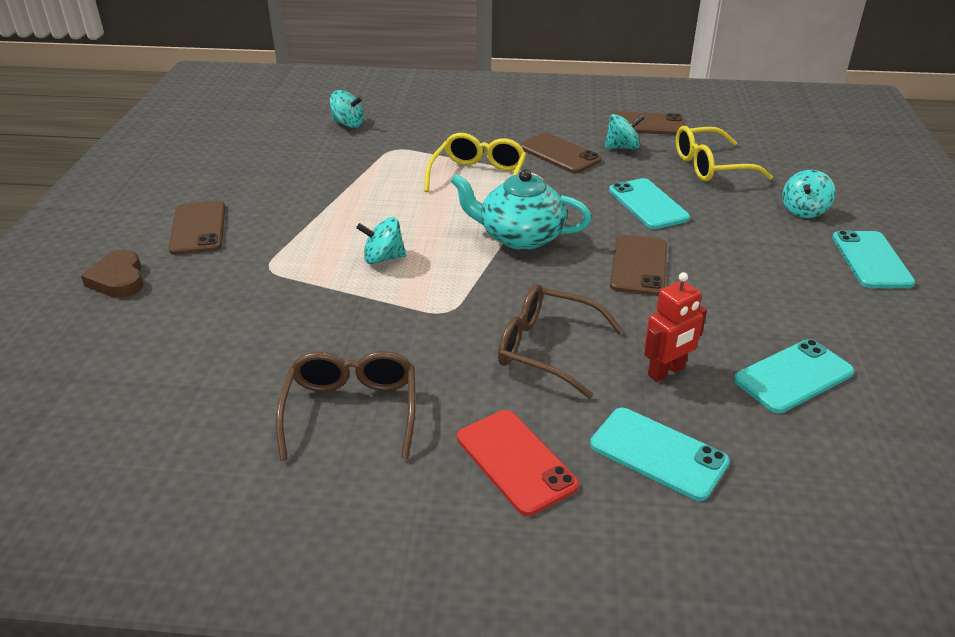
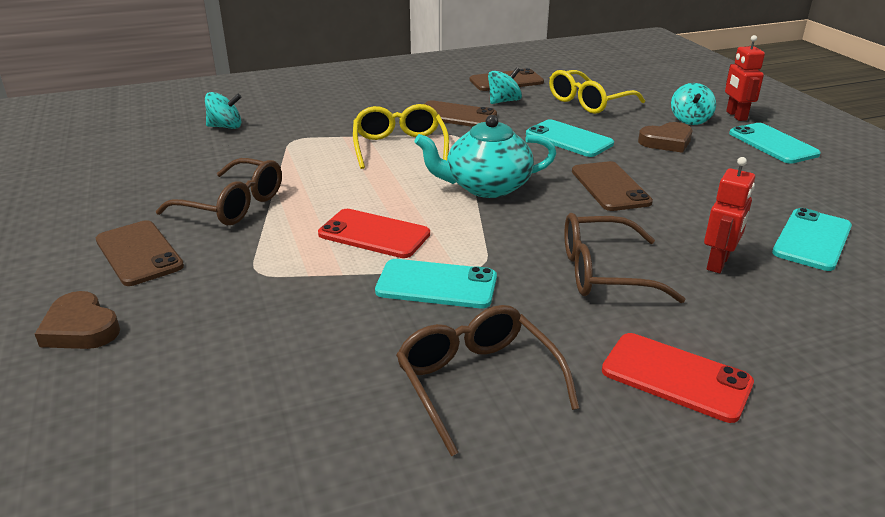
camera: 25 degrees left, 5 degrees down
turquoise spinning top [356,217,406,264] -> red phone [318,209,430,258]
turquoise phone [590,408,730,501] -> turquoise phone moved to [375,259,497,308]
none -> brown glasses [156,158,282,225]
none -> brown heart [638,122,692,153]
none -> red robot [725,35,765,121]

